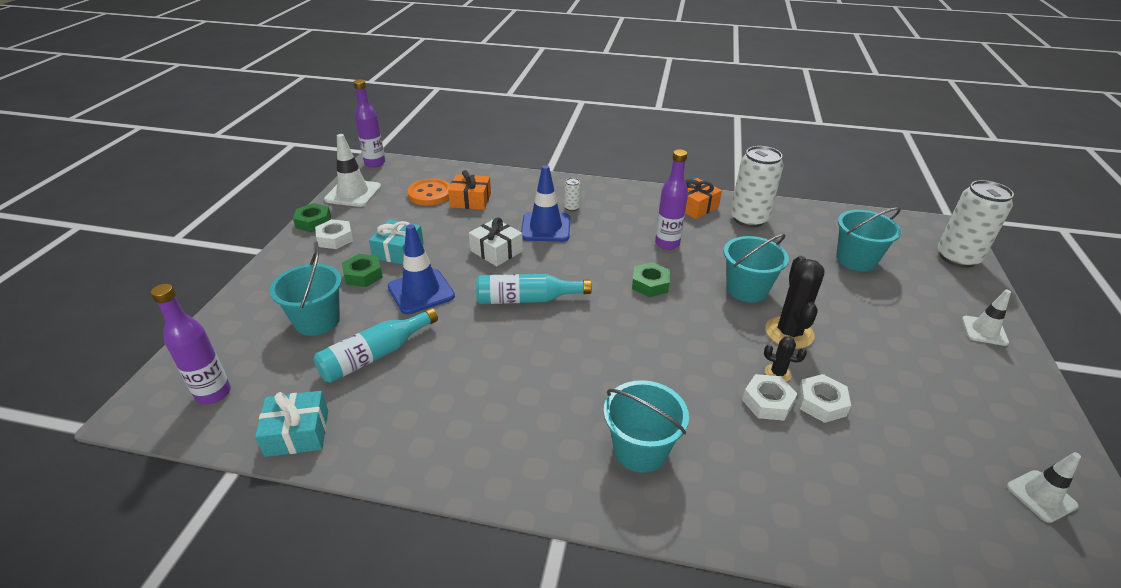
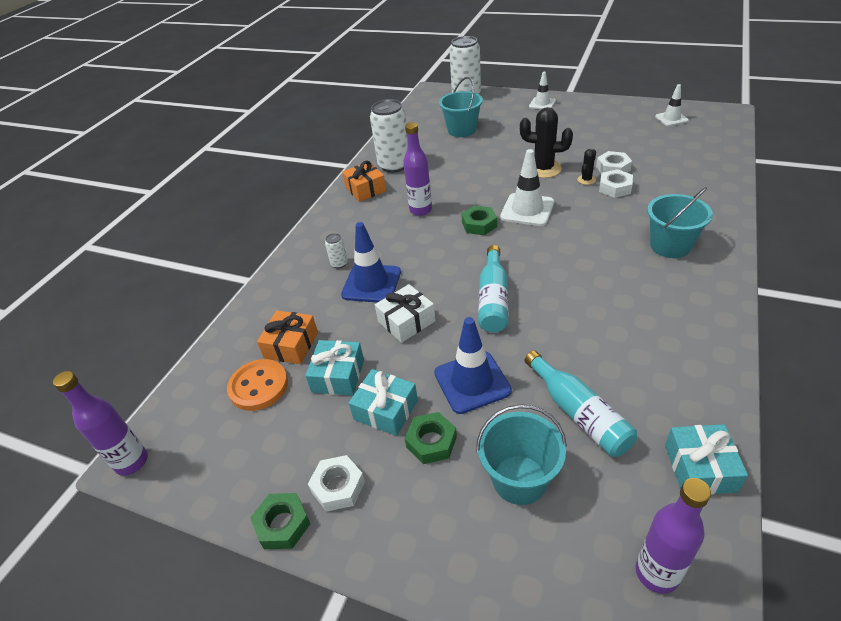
camera: 75 degrees left, 5 degrees up
white traffic cone [324,134,381,207] -> white traffic cone moved to [500,149,554,226]
turquoise bucket [724,234,789,303] -> none
none -> turquoise gift [305,340,364,396]

